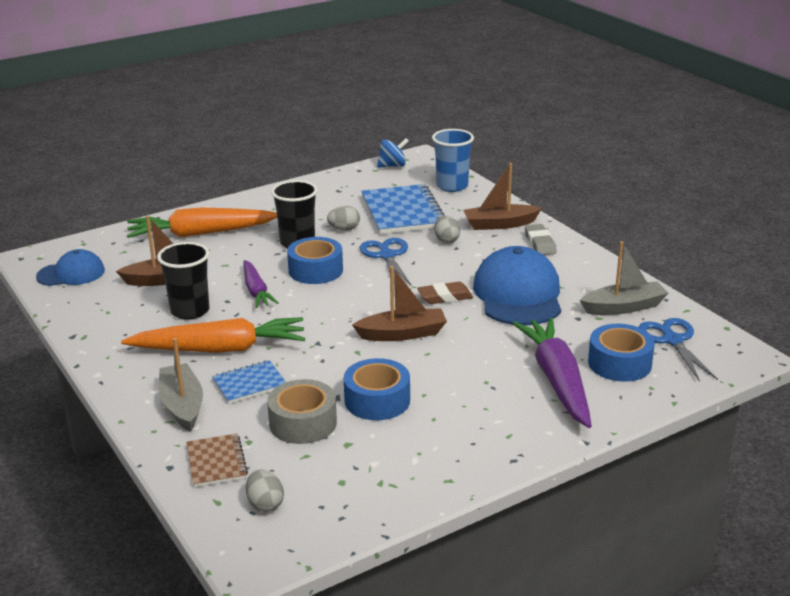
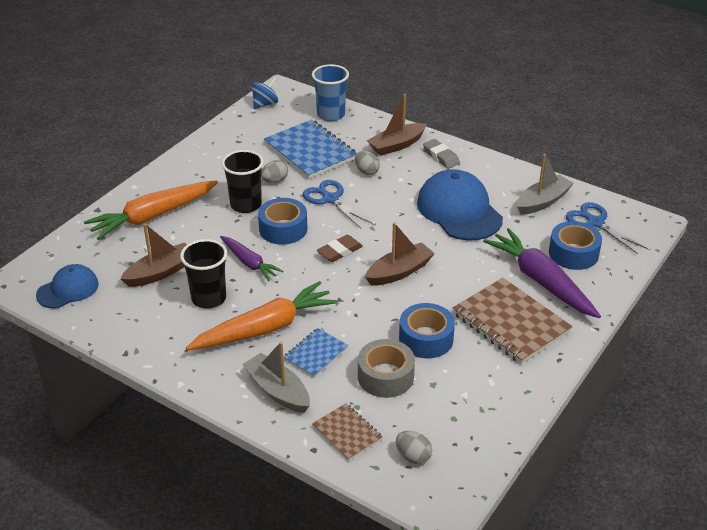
camera: 25 degrees left, 10 degrees up
brown eraser [417,282,473,304] -> brown eraser moved to [317,235,363,262]
none -> brown notebook [453,278,573,364]

